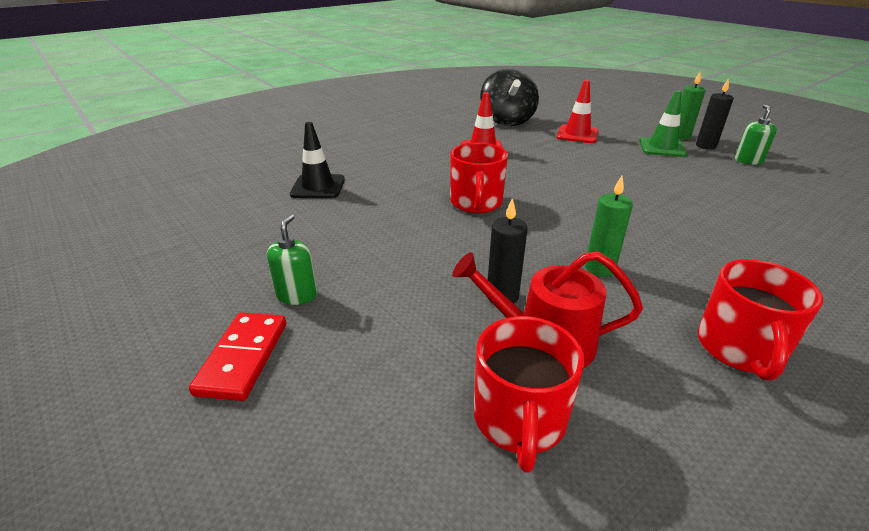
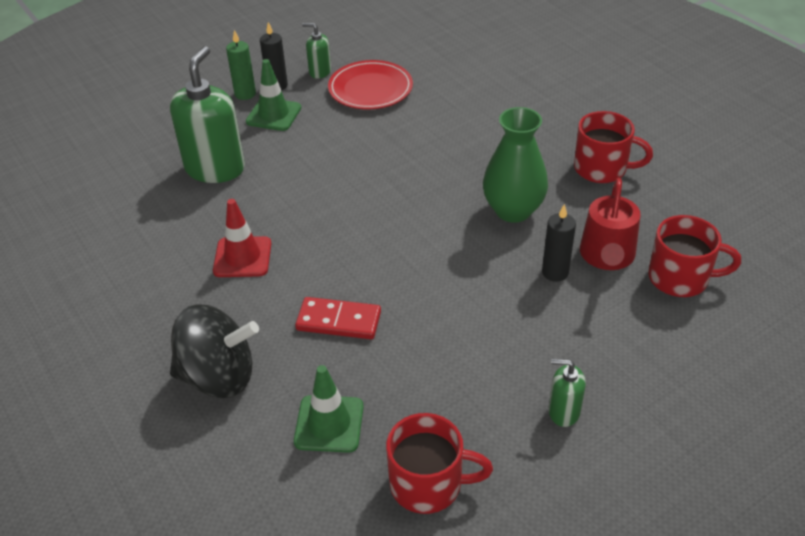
camera: 85 degrees left, 10 degrees up
red domino [189,312,286,401] -> red domino moved to [295,297,381,339]
black traffic cone [290,122,345,198] -> green traffic cone [294,365,364,453]
red mug [450,142,508,213] -> red mug moved to [386,413,493,514]
black spinning top [480,68,539,126] -> black spinning top moved to [170,304,259,398]
red traffic cone [556,80,598,143] -> green soap dispenser [170,46,245,183]
green candle [585,176,633,277] -> green vase [483,107,548,223]
none -> red plate [328,60,413,109]

